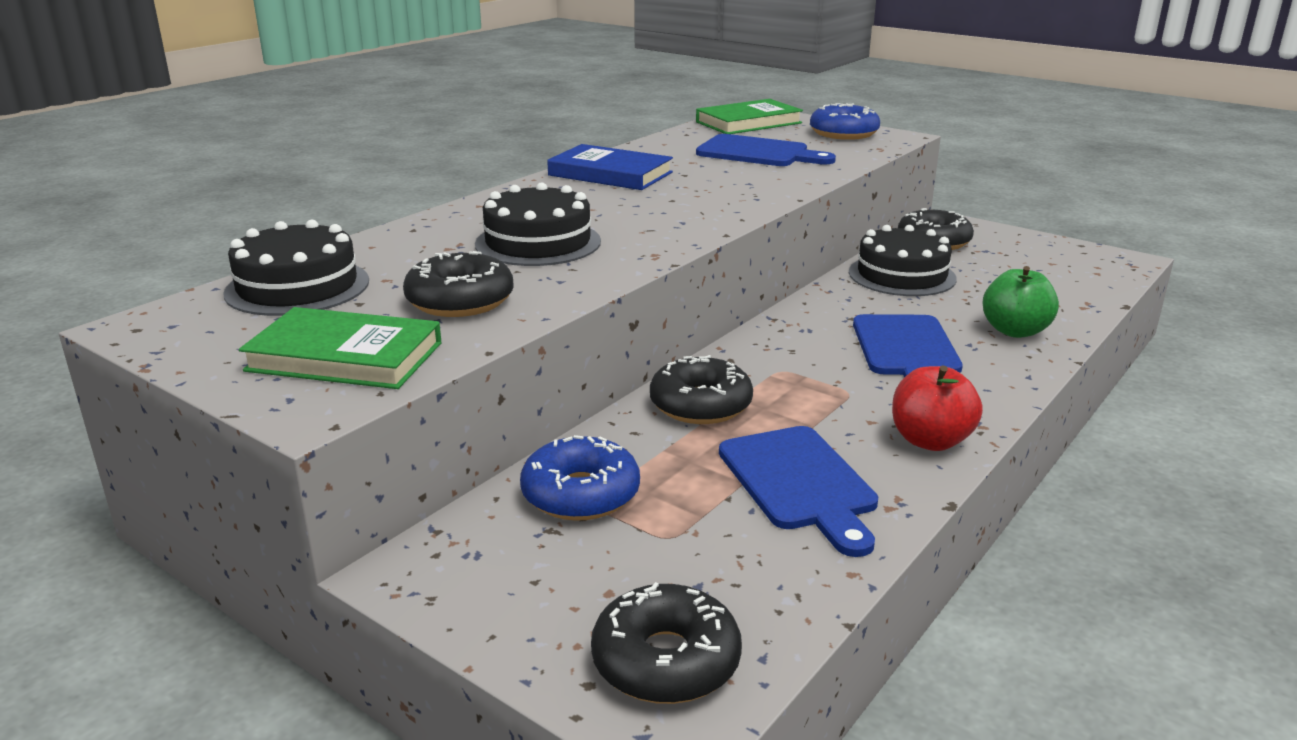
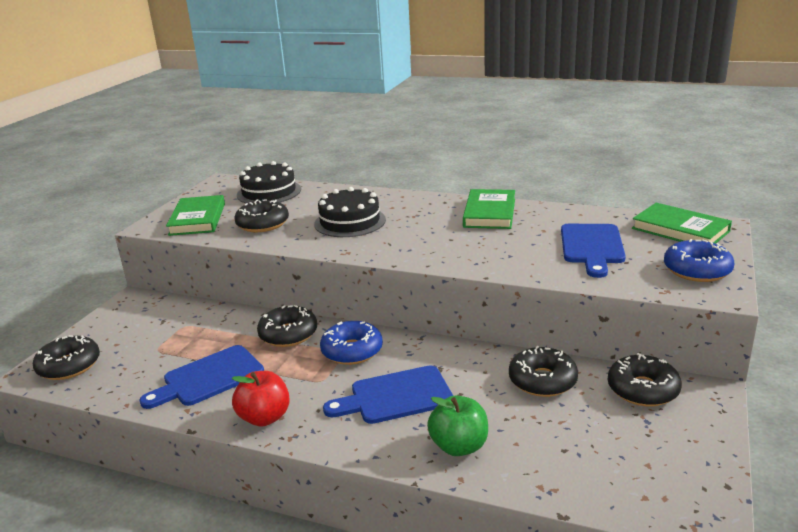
camera: 75 degrees right, 0 degrees up
blue donut [520,435,640,521] -> blue donut moved to [320,321,383,365]
blue book [547,144,673,190] -> green book [463,189,515,229]
black cake [849,225,957,296] -> black donut [509,346,578,397]

